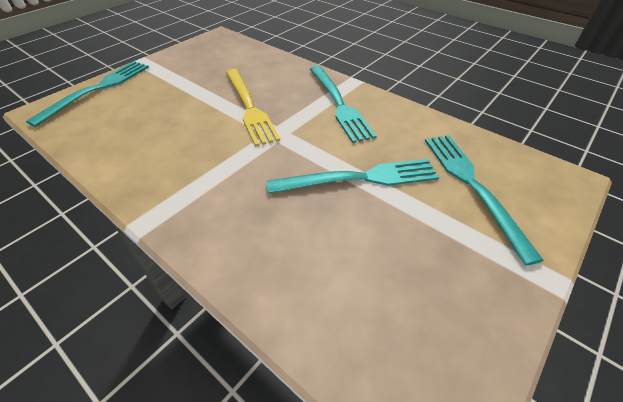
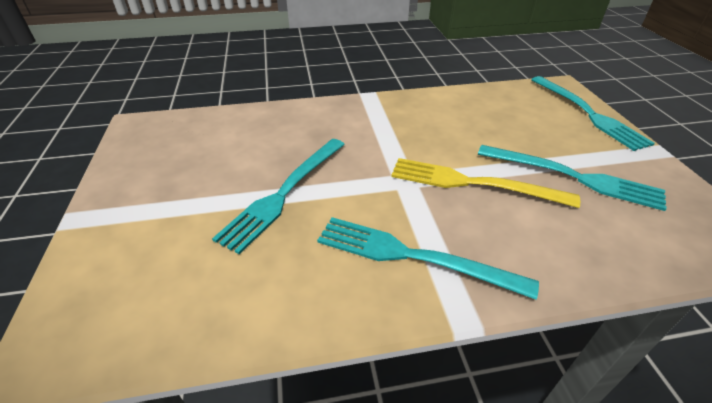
camera: 130 degrees right, 5 degrees down
turquoise fork [425,135,544,265] -> turquoise fork moved to [478,145,667,211]

